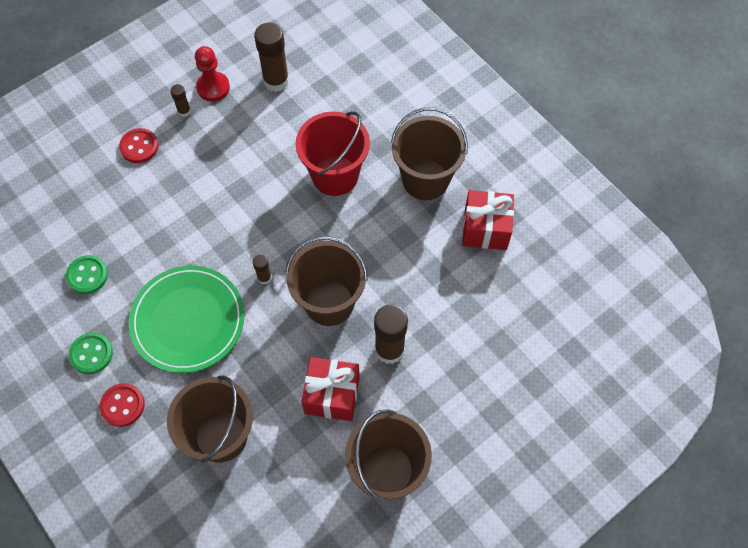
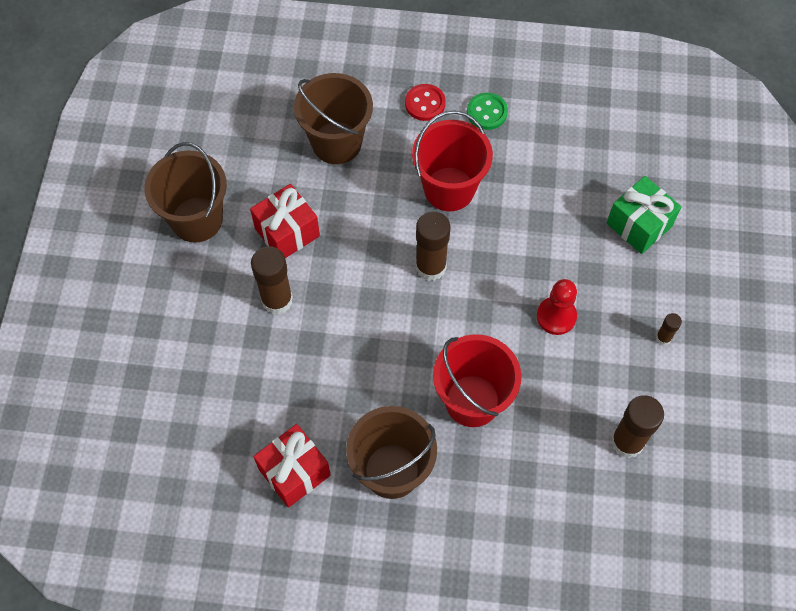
camera: 135 degrees right, 0 degrees up
green button [66,255,108,294] -> none
red button [119,128,159,163] -> none
green plate [129,266,244,373] -> red bucket [412,110,493,211]
red pawn [195,46,230,101] -> red pawn moved to [537,279,577,335]
brown glue stick [253,255,272,284] -> brown glue stick [416,212,450,281], size x2.03
brown bucket [285,236,368,326] -> none
none -> green gift [607,176,681,254]

